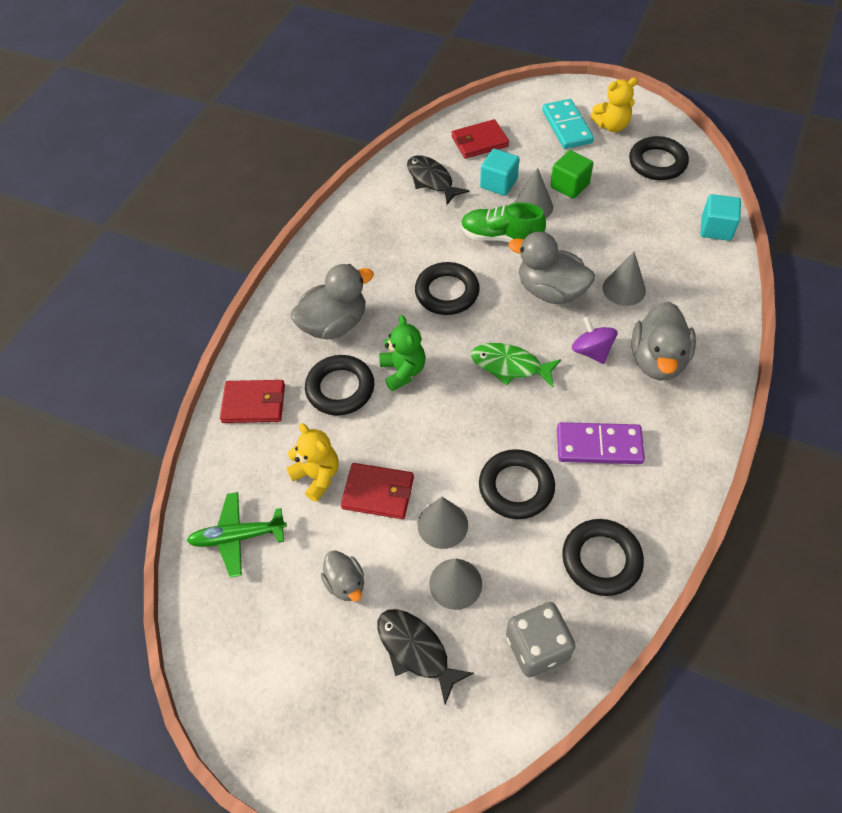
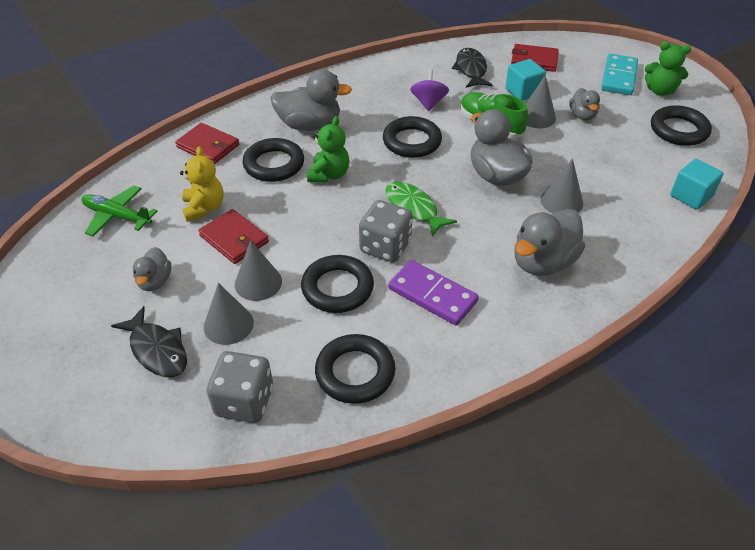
camera: 30 degrees right, 10 degrees down
black fish [377,609,474,705] -> black fish turned 150 degrees clockwise [111,306,187,377]
green cube [550,150,593,199] -> grey duck [569,88,600,120]
purple spinning top [572,316,617,364] -> purple spinning top moved to [410,70,449,111]
yellow teddy bear [590,78,638,132] -> green teddy bear [645,42,691,96]
none -> grey dice [359,200,413,263]

